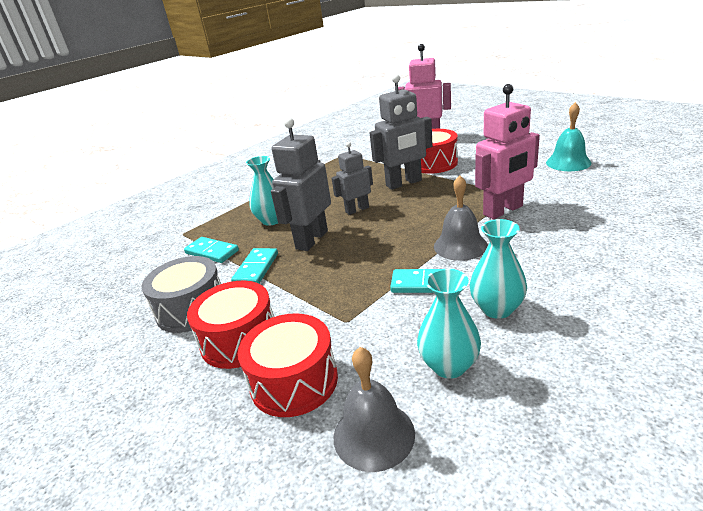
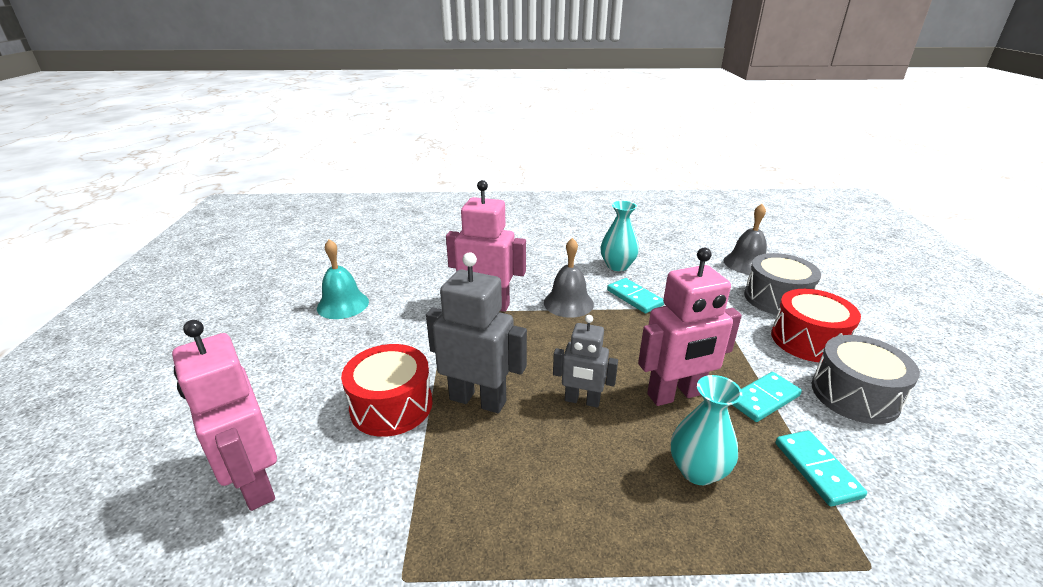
camera: 140 degrees left, 0 degrees up
red drum [238,313,338,417] -> grey drum [744,253,821,315]
grey robot [271,117,331,251] -> pink robot [638,248,742,406]
turquoise vase [417,269,481,378] -> none

